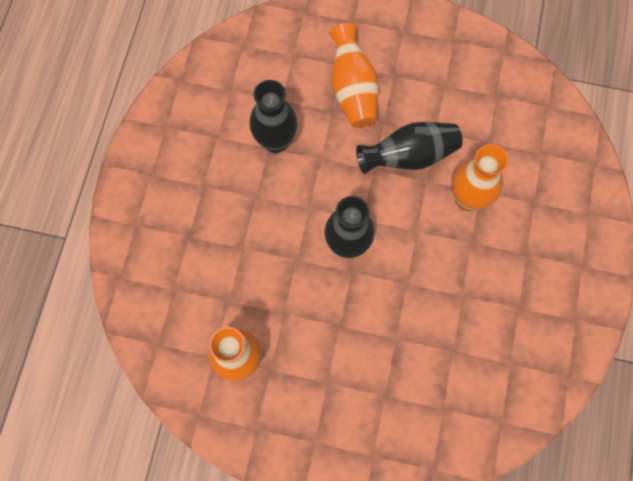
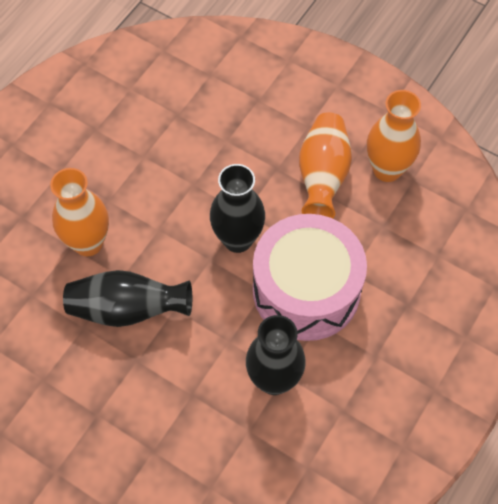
camera: 160 degrees left, 10 degrees down
orange vase [329,23,379,128] -> orange vase moved to [299,112,352,218]
none -> pink drum [253,214,367,341]

